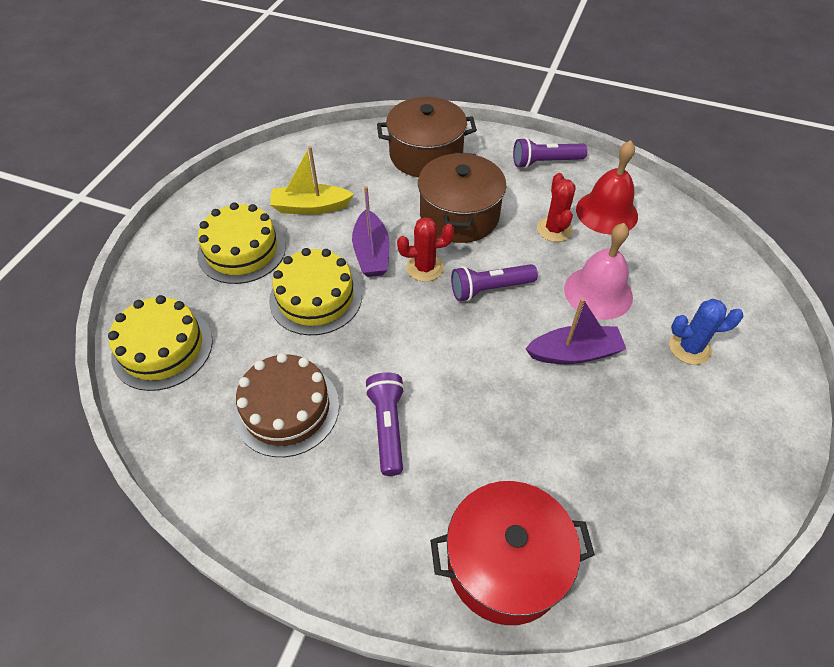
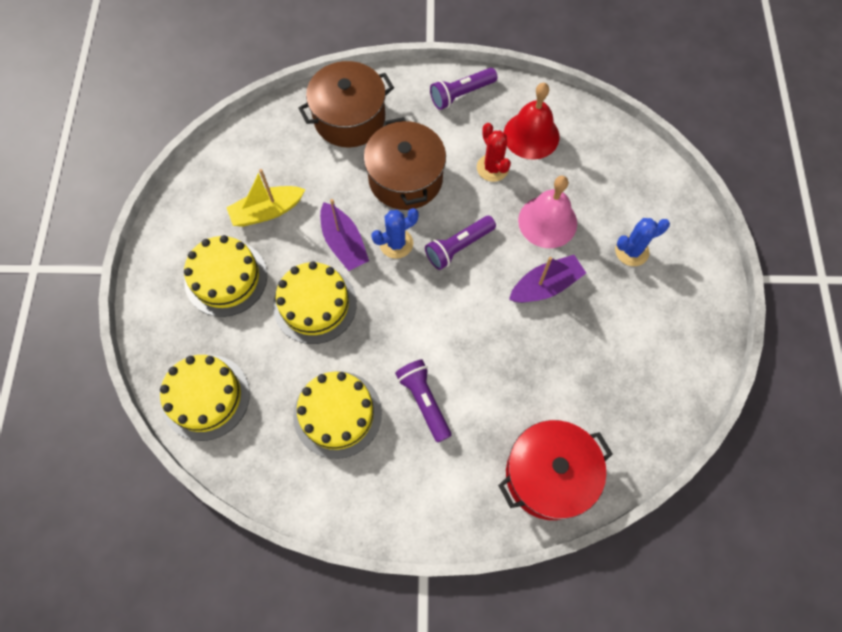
camera: 20 degrees left, 15 degrees up
brown cake [234,353,339,457] -> yellow cake [293,371,382,459]
red cactus [397,217,455,282] -> blue cactus [371,208,419,259]

